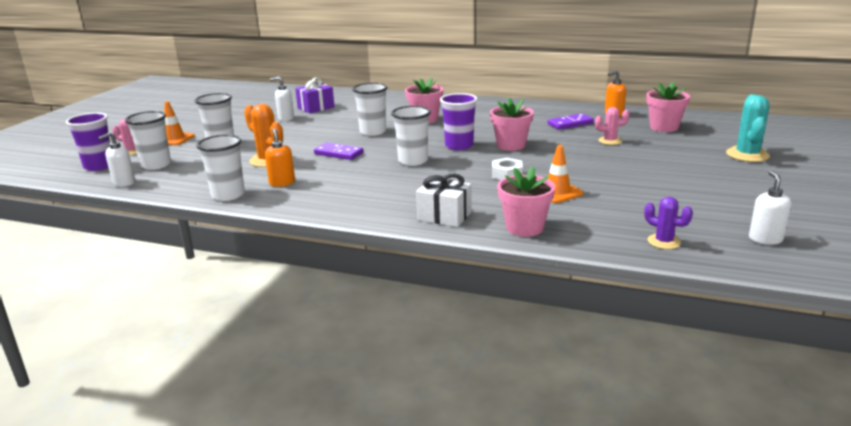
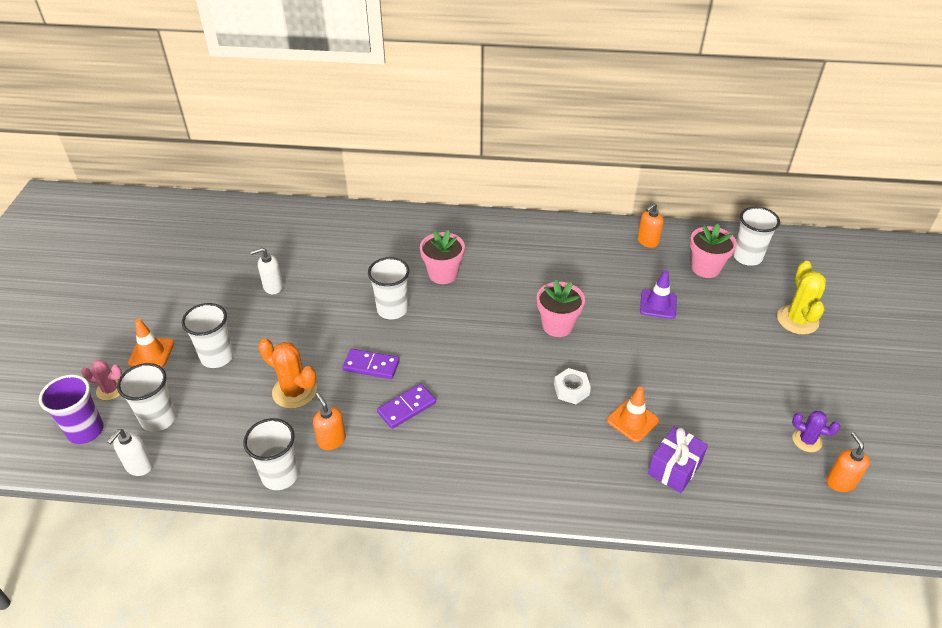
camera: 15 degrees left, 20 degrees up
purple gift [295,77,335,114] -> purple gift moved to [648,426,708,493]
white cup [391,106,431,166] -> white cup moved to [733,207,780,266]
white gift [416,174,472,227] -> none
purple cup [440,93,478,150] -> none
pink flower pot [497,167,555,237] -> none
purple domino [548,113,594,130] -> purple domino moved to [377,384,436,429]
pink cactus [595,107,630,145] -> purple traffic cone [640,270,677,319]
purple cactus [644,197,693,249] -> purple cactus moved to [792,411,840,452]
turquoise cactus [726,94,770,162] -> yellow cactus [777,261,826,335]
white soap dispenser [749,171,791,245] -> orange soap dispenser [826,432,870,492]

